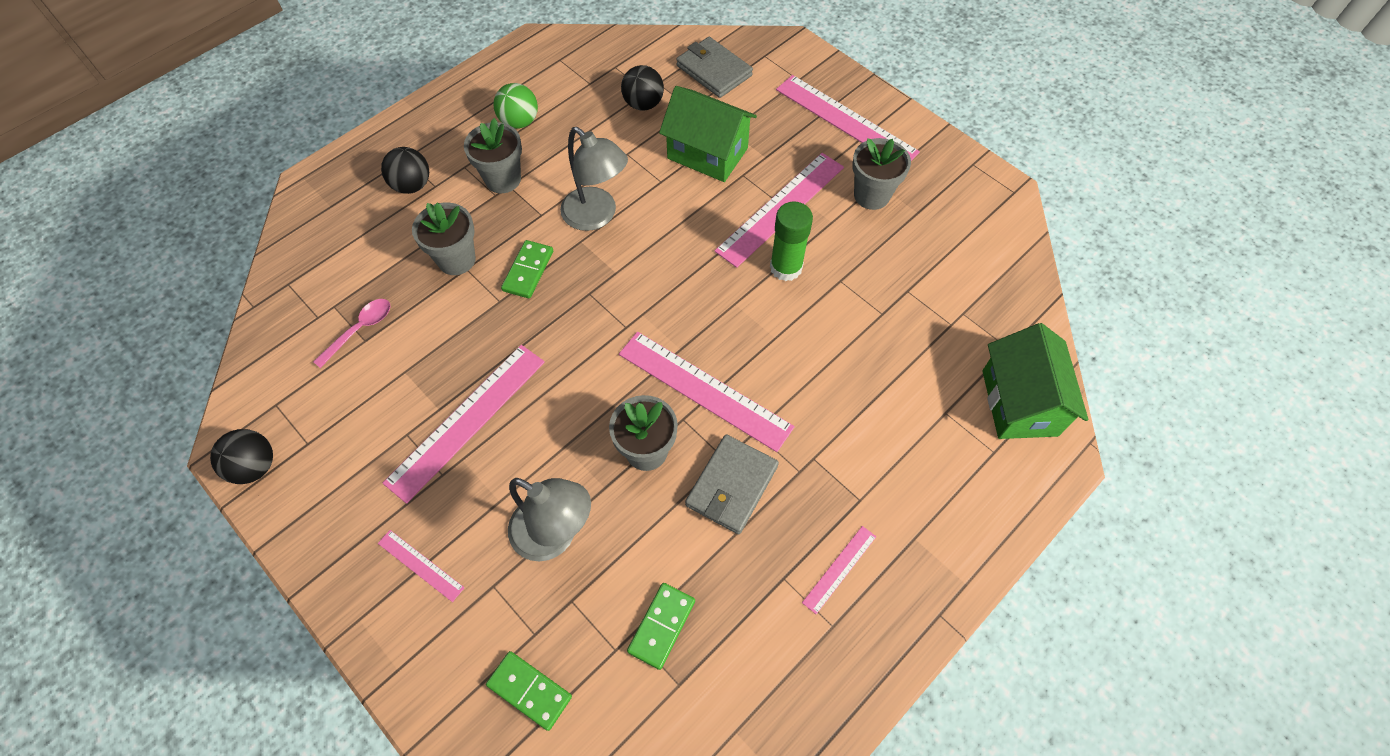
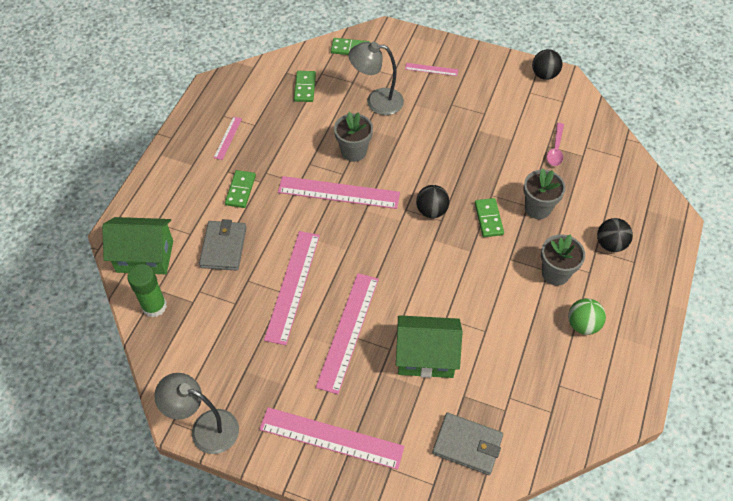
camera: 155 degrees right, 5 degrees down
pink ruler [383,345,545,504] -> pink ruler moved to [264,231,320,345]
grey lamp [560,127,628,231] -> grey lamp moved to [154,373,239,454]
black ball [621,65,664,111] -> black ball moved to [416,185,450,218]
grey wallet [685,434,779,534] -> grey wallet moved to [199,219,246,271]
green glue stick [770,201,813,281] -> green glue stick moved to [127,264,167,318]
grey flower pot [852,138,911,210] -> none
green house [982,323,1088,439] -> green house turned 60 degrees counterclockwise [102,217,173,274]
none -> green domino [225,170,256,208]

